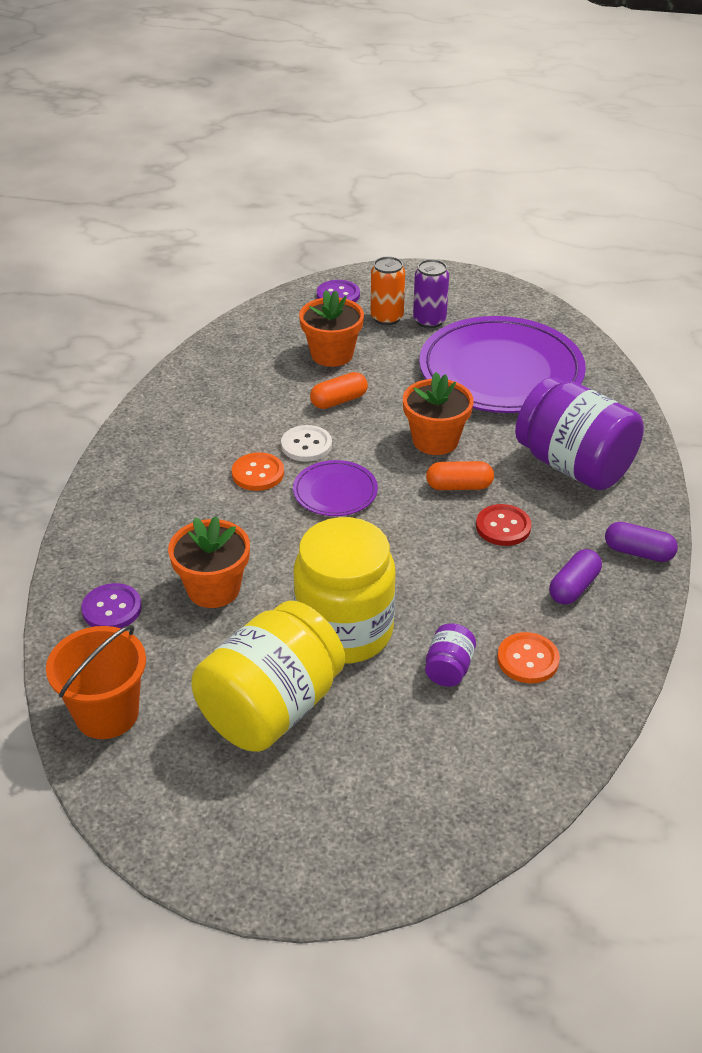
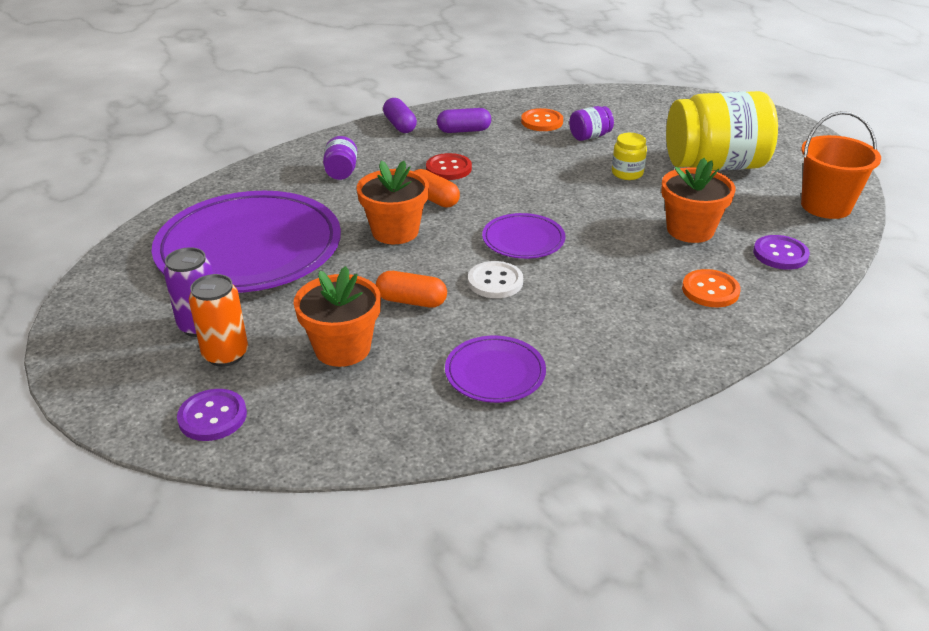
camera: 135 degrees left, 5 degrees down
orange button [232,452,284,491] -> orange button moved to [682,269,741,307]
yellow jar [294,517,396,664] -> yellow jar [612,133,647,180], size x0.43
purple jar [515,378,644,490] -> purple jar [323,136,357,180], size x0.43
none -> purple plate [445,335,546,403]

